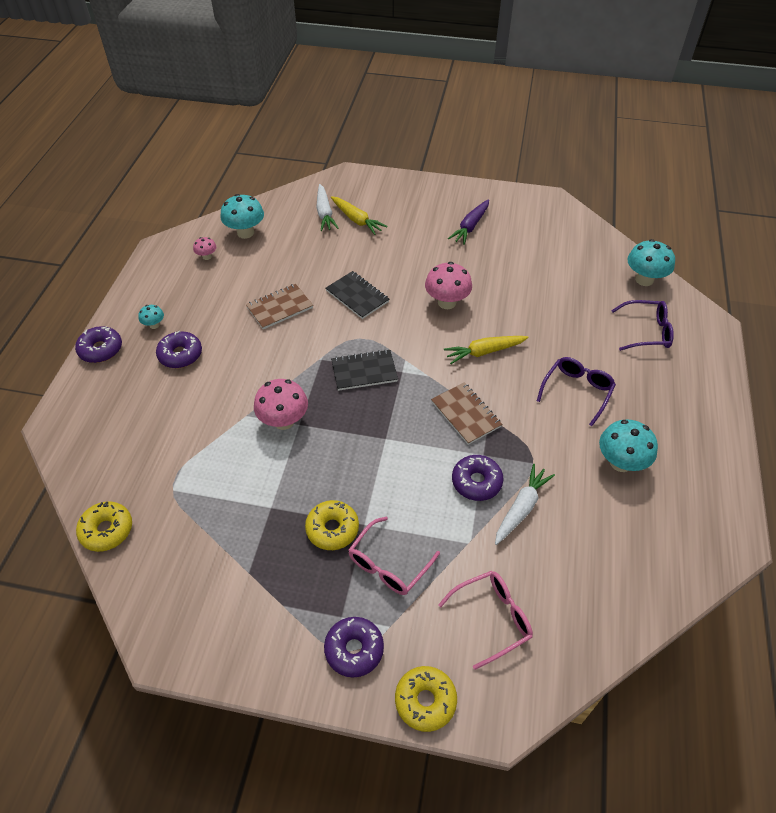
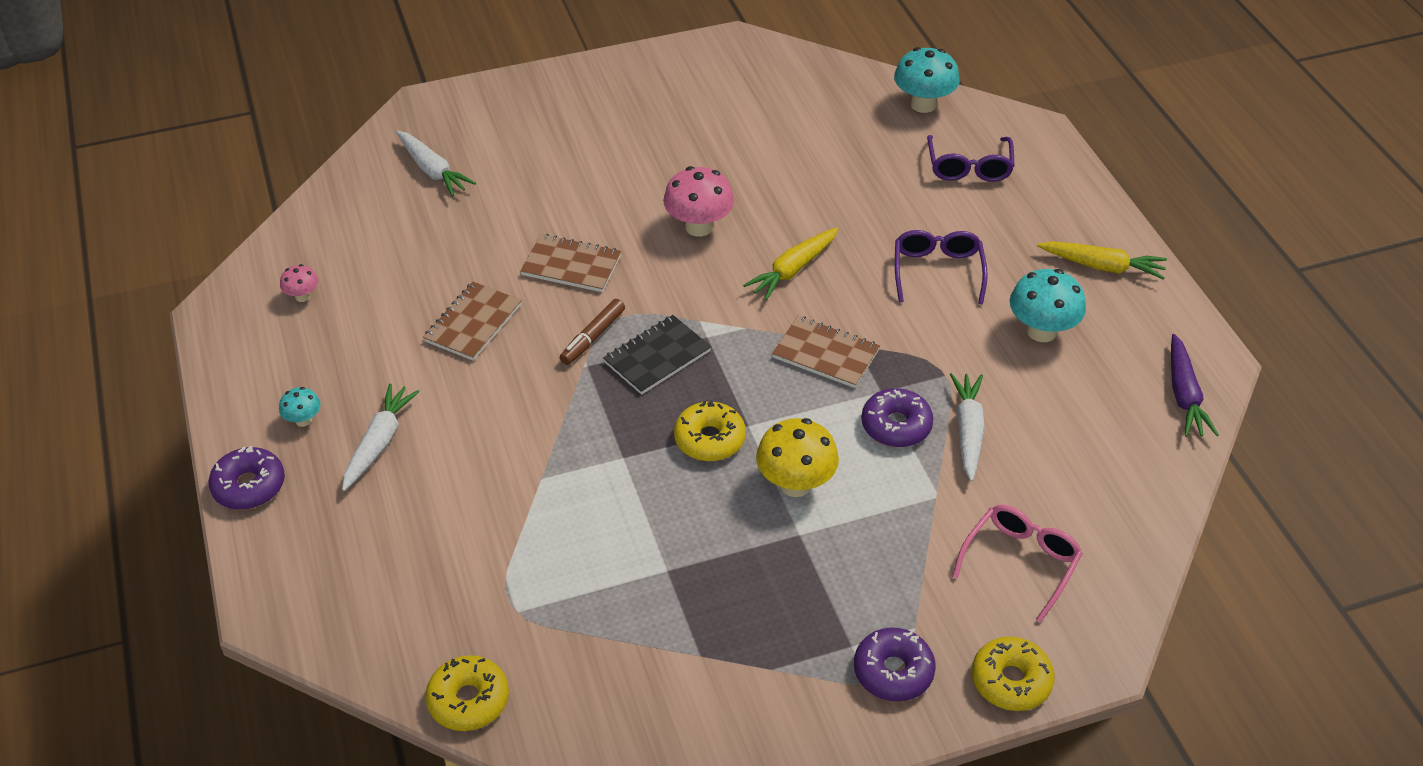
camera: 30 degrees left, 5 degrees down
purple donut [156,331,202,368] -> white carrot [342,383,420,491]
turquoise mushroom [220,194,264,239] -> none
pink mushroom [254,379,308,430] -> none
yellow donut [305,500,359,550] -> yellow donut moved to [674,400,746,461]
black notebook [326,271,389,319] -> brown notebook [520,234,621,292]
yellow carrot [331,196,388,235] -> yellow carrot moved to [1037,241,1167,280]
pink glasses [348,517,440,595] -> none
purple carrot [448,200,489,245] -> purple carrot moved to [1171,334,1219,437]
purple glasses [611,300,674,351] -> purple glasses turned 120 degrees clockwise [927,135,1015,182]
none -> brown marker [560,299,625,365]
none -> yellow mushroom [756,418,839,497]

